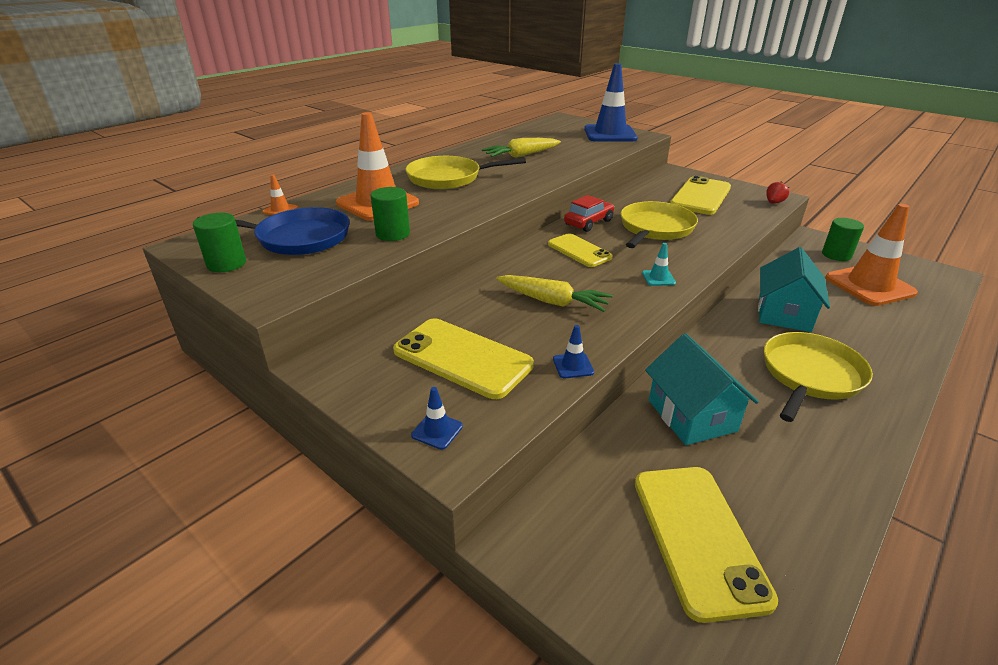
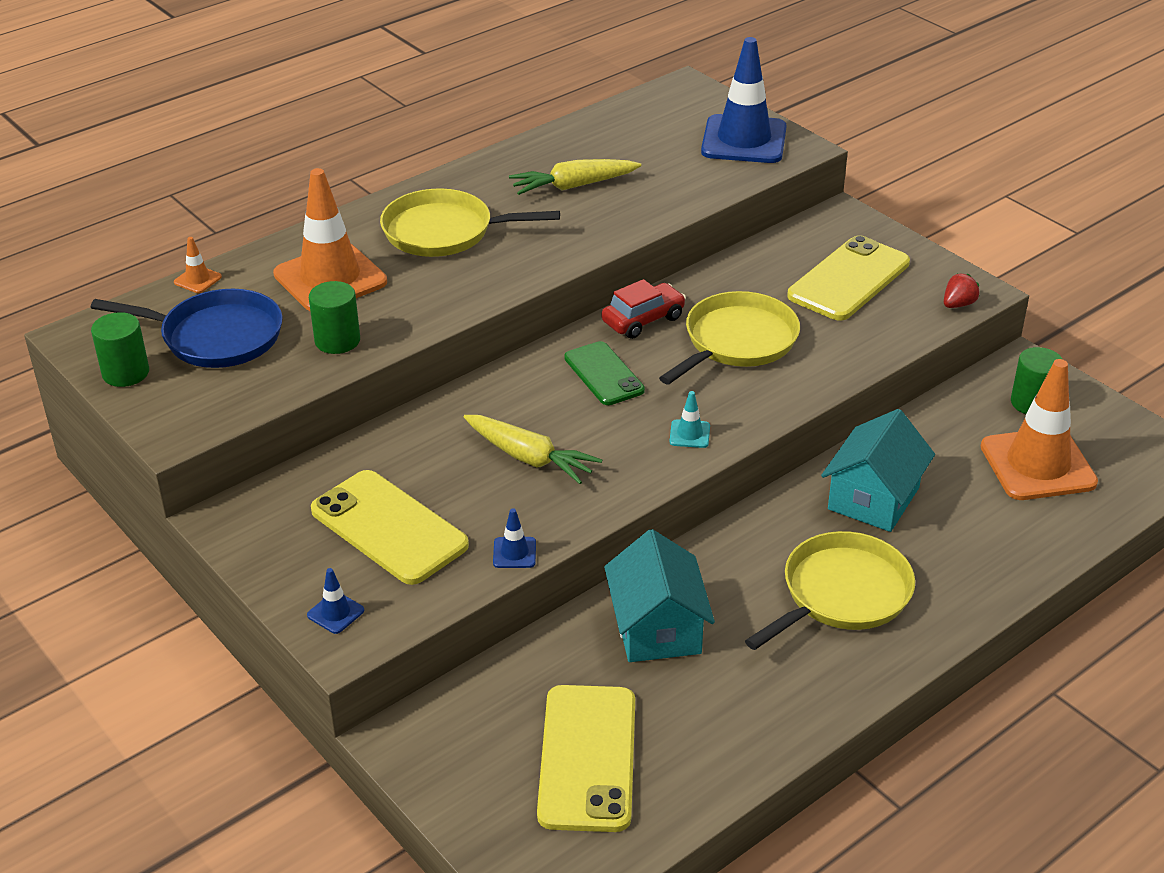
camera: 10 degrees right, 5 degrees up
yellow phone [548,233,613,267] -> green phone [564,341,645,405]

